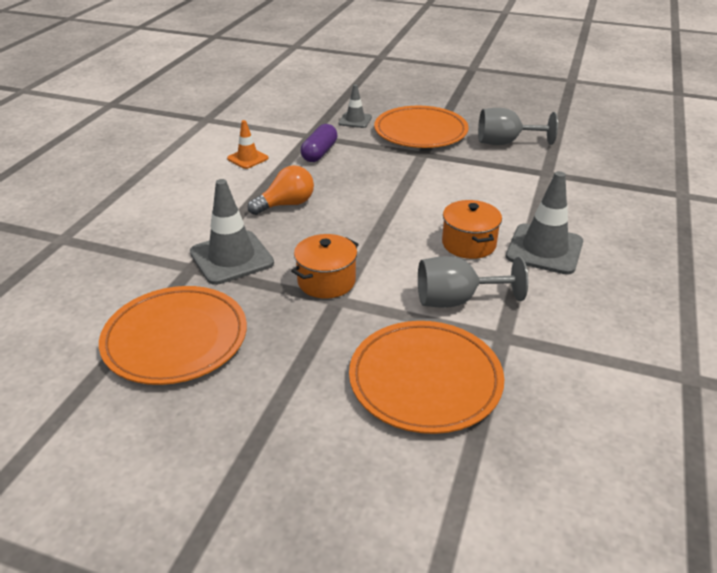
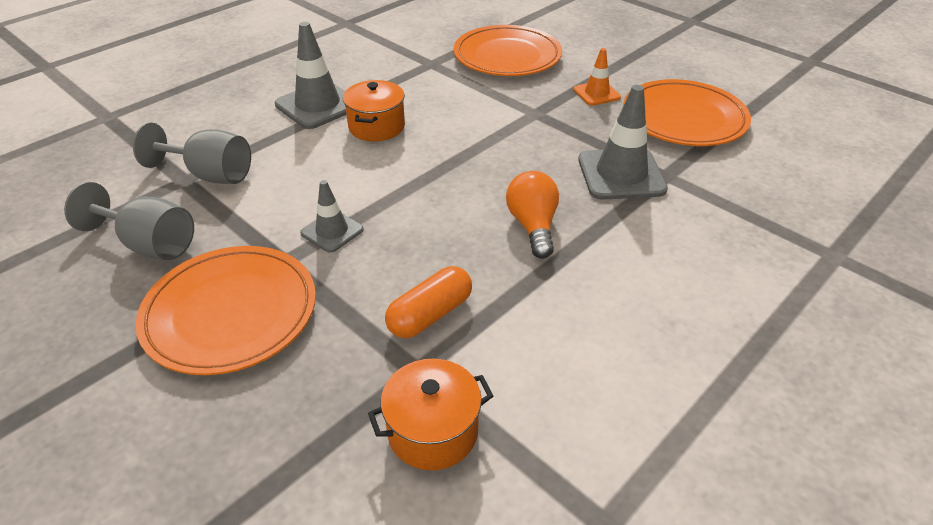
camera: 155 degrees left, 5 degrees up
orange traffic cone [227,120,269,169] -> orange traffic cone moved to [574,48,621,106]
orange light bulb [248,165,314,215] -> orange light bulb turned 90 degrees clockwise [506,171,559,259]
orange pot [291,234,359,299] -> orange pot moved to [368,359,493,471]
purple capsule [301,124,338,162] -> orange capsule [385,266,472,338]
grey traffic cone [339,84,372,128] -> grey traffic cone moved to [300,180,364,253]
grey goblet [418,256,528,308] -> grey goblet moved to [133,122,251,184]

